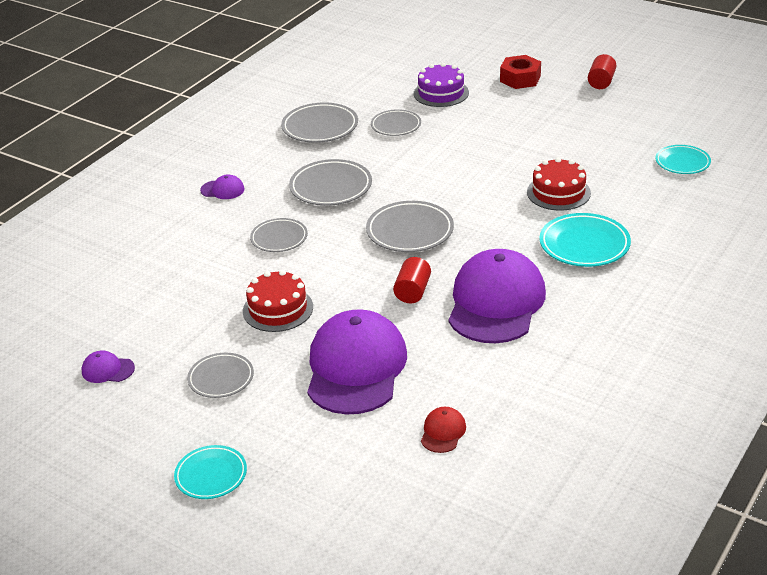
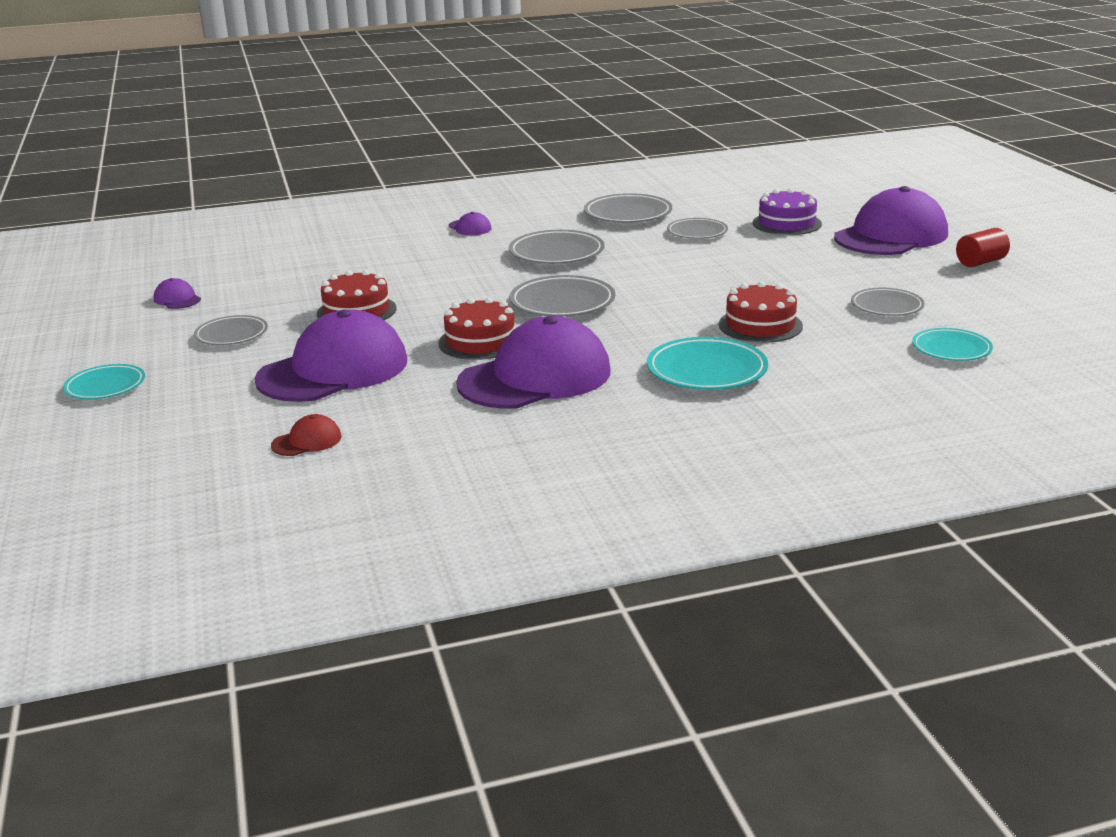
camera: 40 degrees right, 10 degrees down
grey plate [250,218,308,252] -> grey plate moved to [851,288,924,316]
red cylinder [393,257,431,303] -> red cake [438,297,515,360]
red nut [500,55,541,89] -> purple cap [834,186,948,255]

